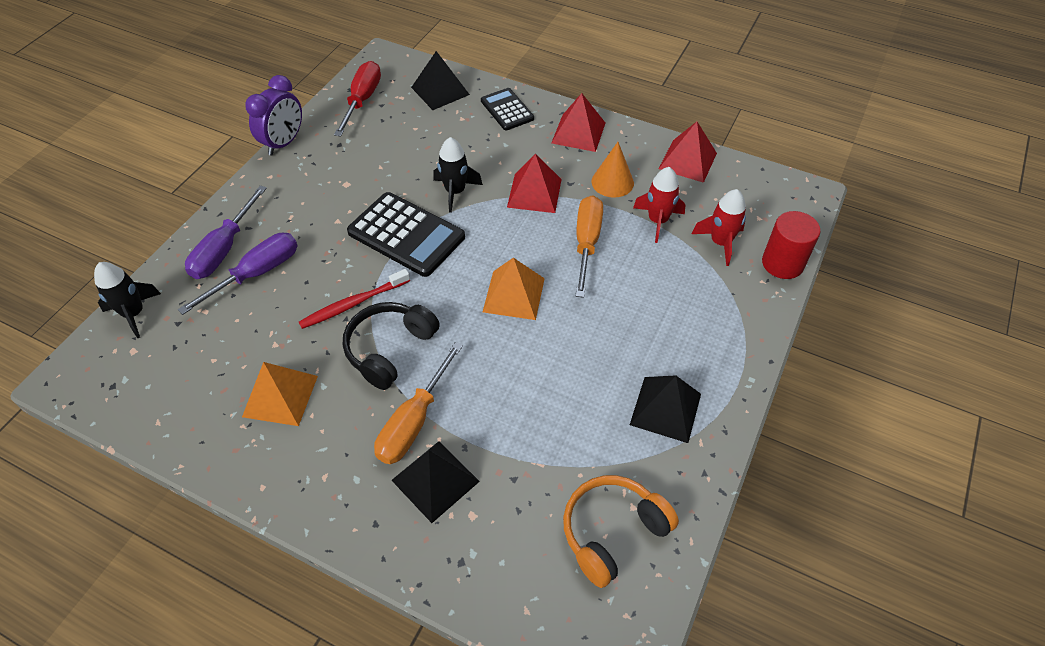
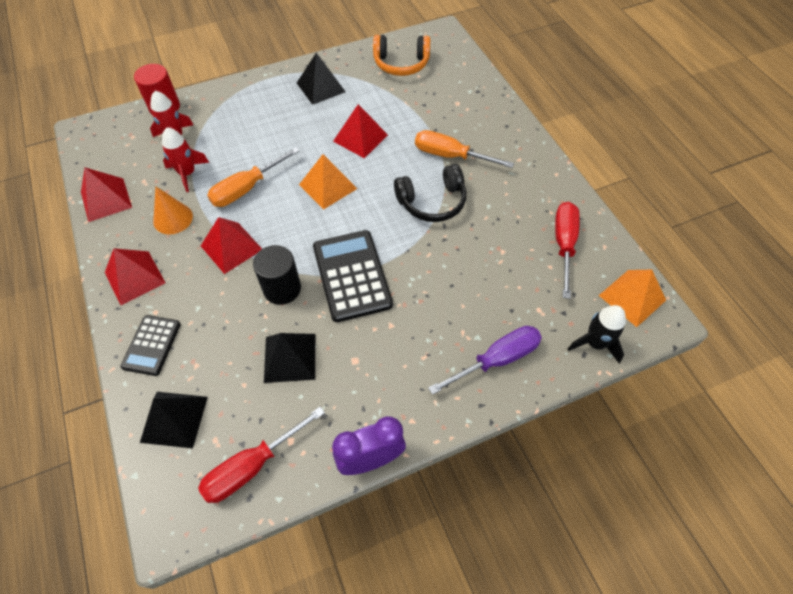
camera: 140 degrees left, 5 degrees up
purple screwdriver [178,233,298,315] -> none
orange pyramid [242,362,318,426] -> orange pyramid moved to [599,270,666,327]
red toothbrush [299,269,410,329] -> none
orange screwdriver [374,342,463,464] -> orange screwdriver turned 135 degrees counterclockwise [415,130,514,168]
black pyramid [392,441,480,523] -> black pyramid moved to [264,333,315,383]
black rocket [433,137,483,213] -> black cylinder [253,245,301,305]
none -> red pyramid [333,104,388,158]
none -> red screwdriver [555,202,580,299]

